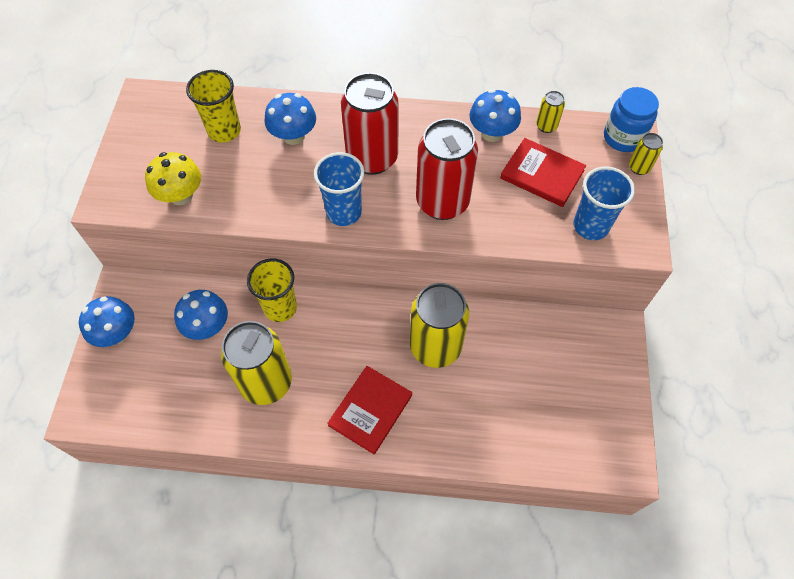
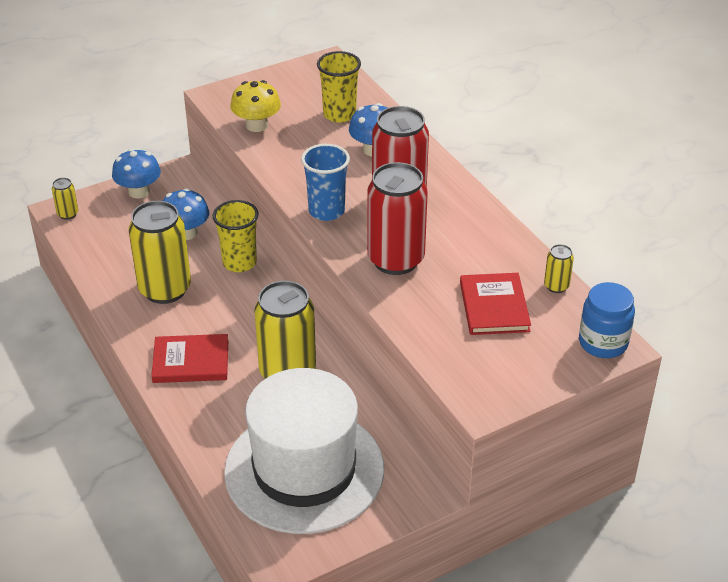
camera: 55 degrees right, 20 degrees down
blue mushroom [469,89,521,142] -> none
blue cup [573,167,635,240] -> none
yellow can [629,133,663,175] -> yellow can moved to [52,178,78,220]
none -> white hat [224,368,384,534]

